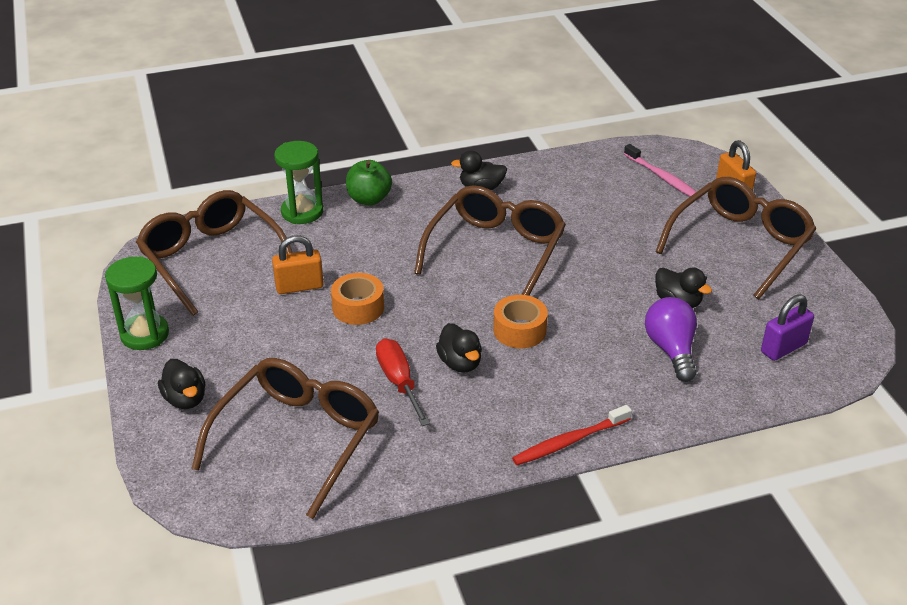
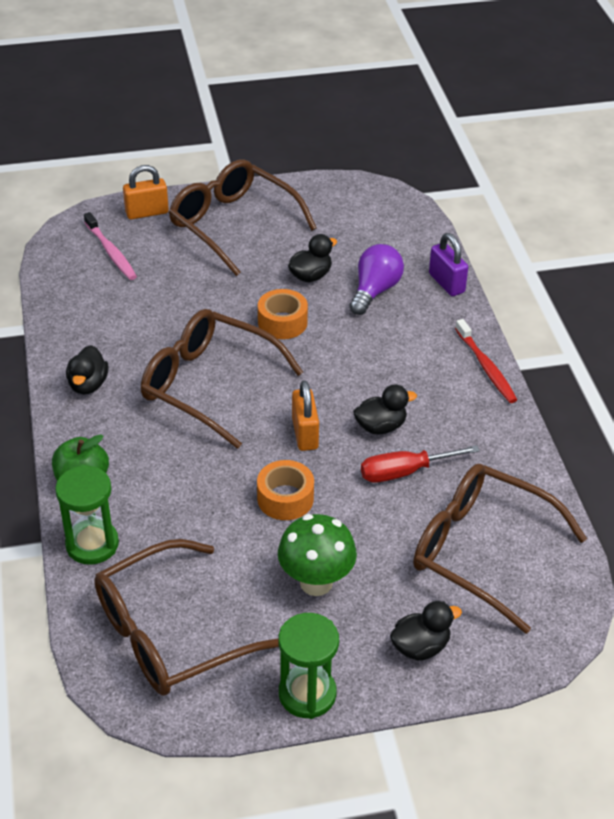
camera: 85 degrees left, 5 degrees up
orange padlock [272,235,324,294] -> orange padlock moved to [292,380,319,451]
orange tape [493,295,548,348] -> orange tape moved to [258,289,308,339]
pink toothbrush [624,144,702,200] -> pink toothbrush turned 90 degrees clockwise [84,212,137,280]
purple light bulb [645,297,697,382] -> purple light bulb turned 120 degrees clockwise [349,244,404,315]
purple padlock [761,294,814,361] -> purple padlock moved to [429,233,468,296]
none -> green mushroom [278,514,357,596]

